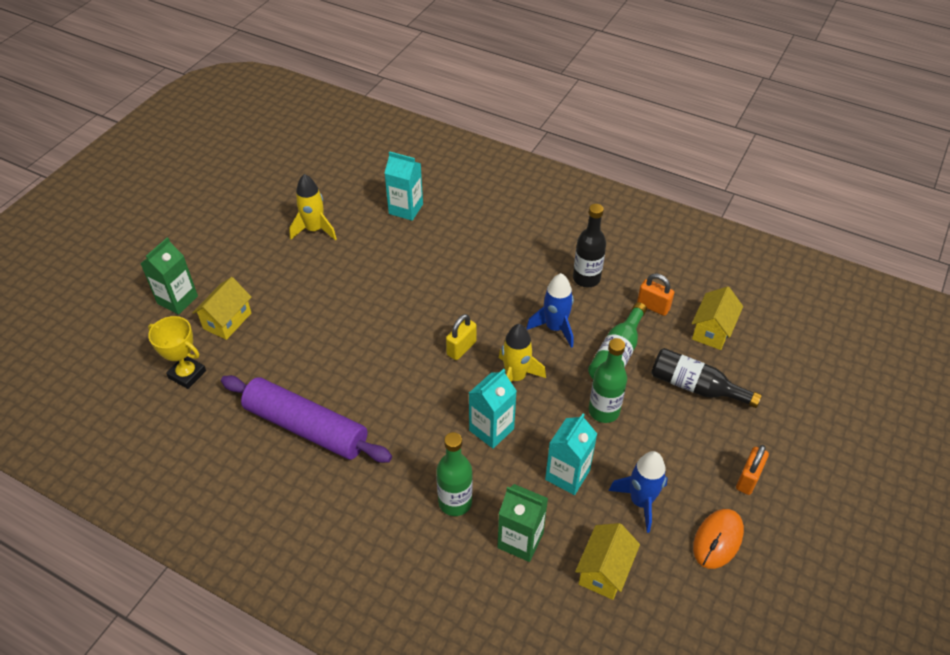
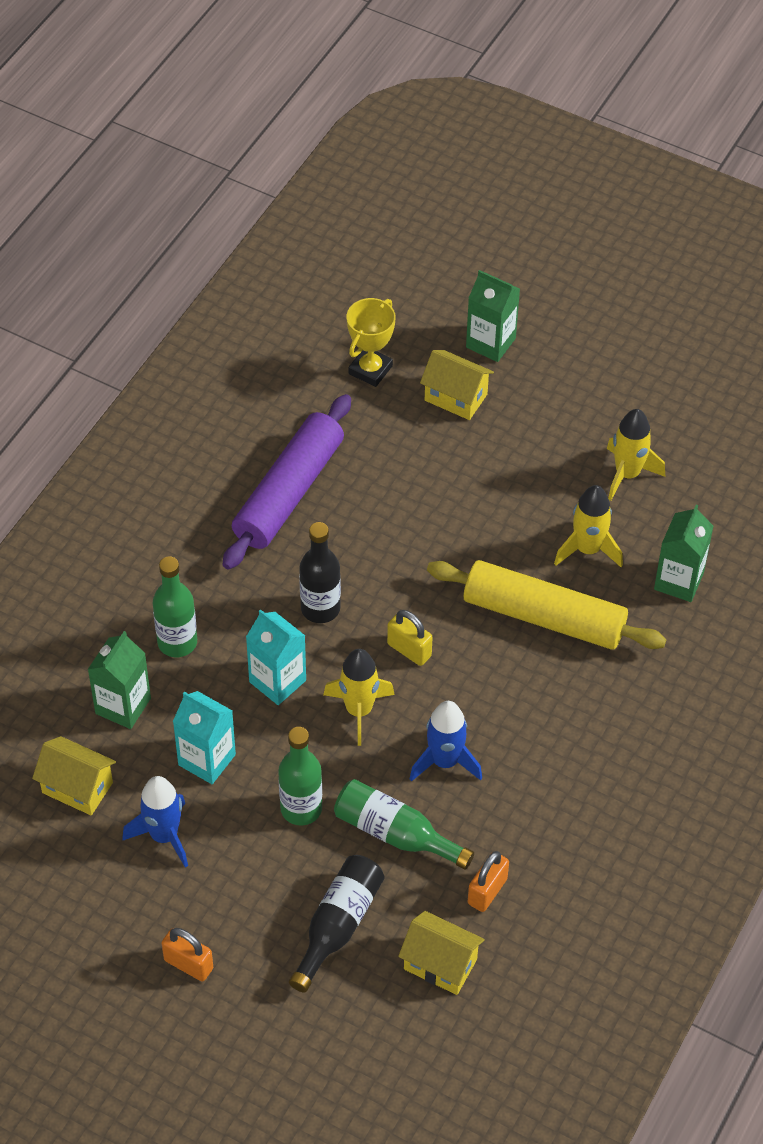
camera: 90 degrees right, 5 degrees up
turquoise carton [385,151,423,221] -> green carton [654,505,714,602]
black bottle [573,204,606,287] -> black bottle moved to [299,522,341,623]
orange mouse [693,509,744,569] -> none
none -> yellow rolling pin [427,560,666,650]
none -> yellow rocket [554,485,623,567]

